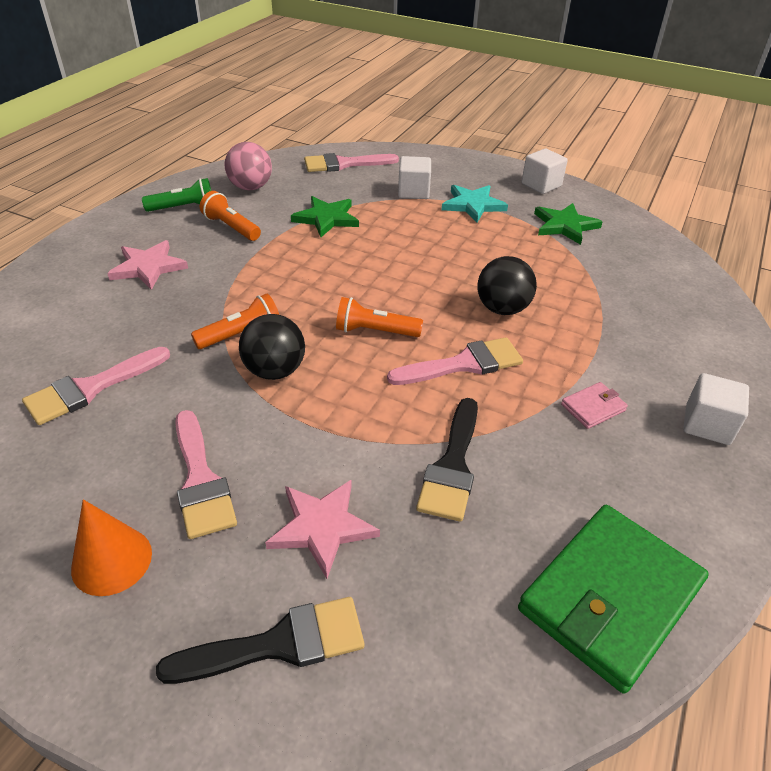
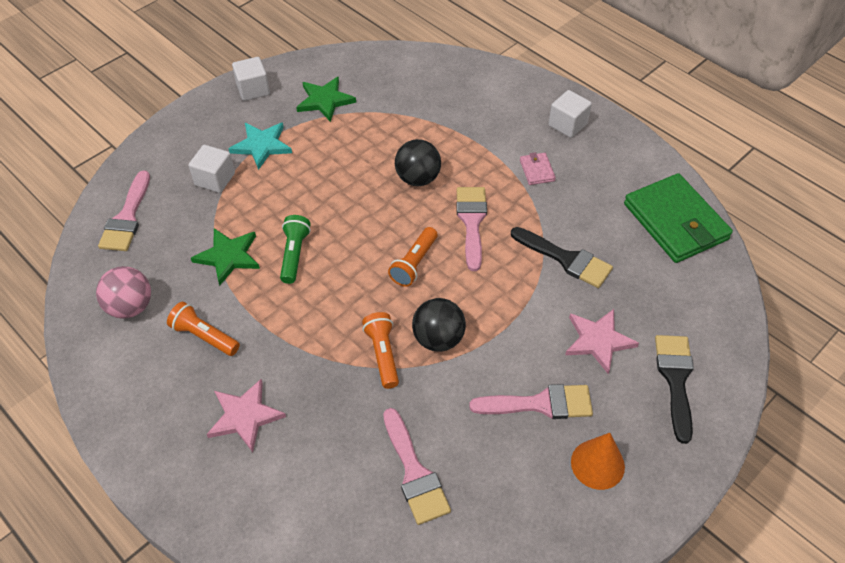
camera: 70 degrees left, 10 degrees up
green flashlight [142,178,211,212] -> green flashlight moved to [280,215,311,284]
orange flashlight [200,191,261,241] -> orange flashlight turned 60 degrees clockwise [167,302,240,356]

